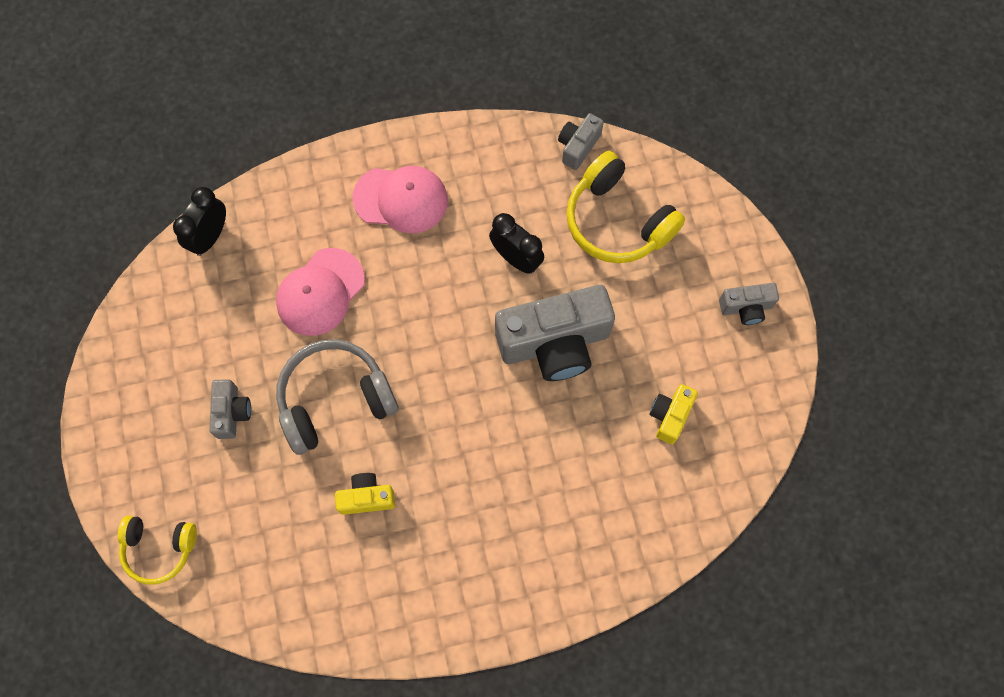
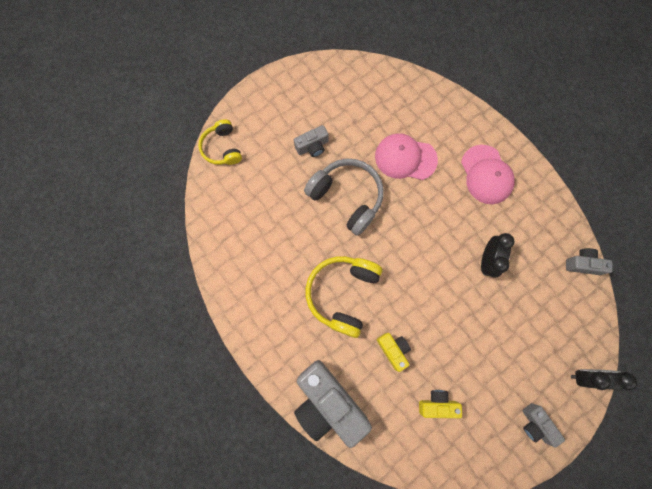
camera: 65 degrees right, 5 degrees up
black clock [173,187,226,256] -> black clock moved to [571,369,638,391]
yellow camera [335,473,395,515] -> yellow camera moved to [377,333,411,372]
grey camera [495,285,615,381] -> grey camera moved to [294,360,372,448]
yellow headphones [566,151,685,263] -> yellow headphones moved to [305,256,382,338]

